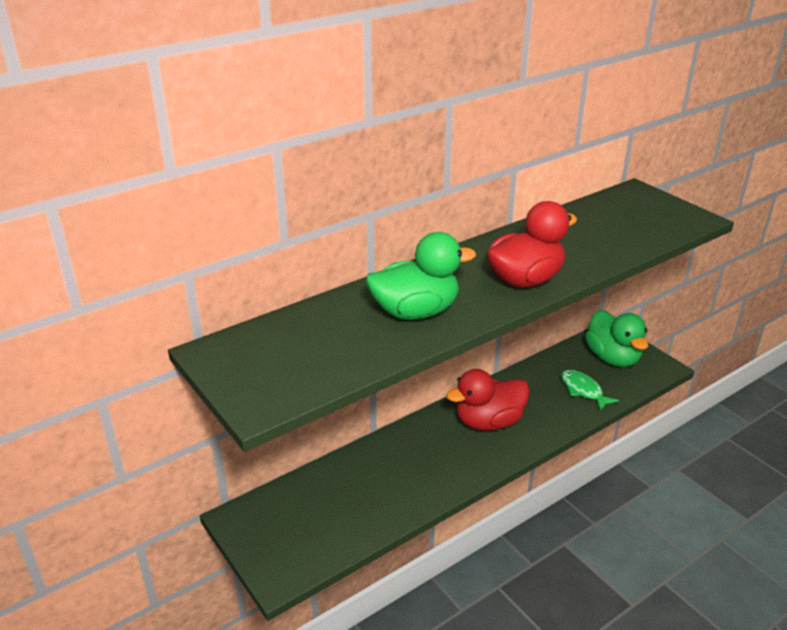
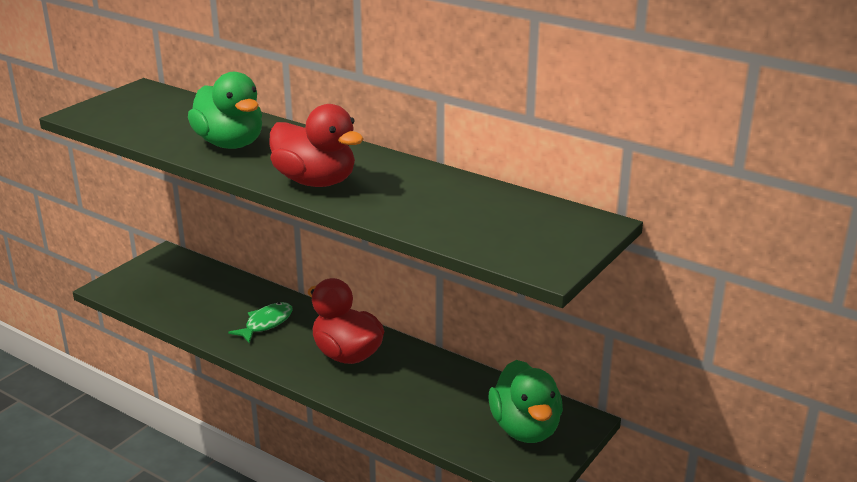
camera: 70 degrees right, 5 degrees down
green fish [561,370,619,411] -> green fish moved to [228,302,293,344]
green duck [585,310,648,367] -> green duck turned 60 degrees counterclockwise [488,360,563,443]

